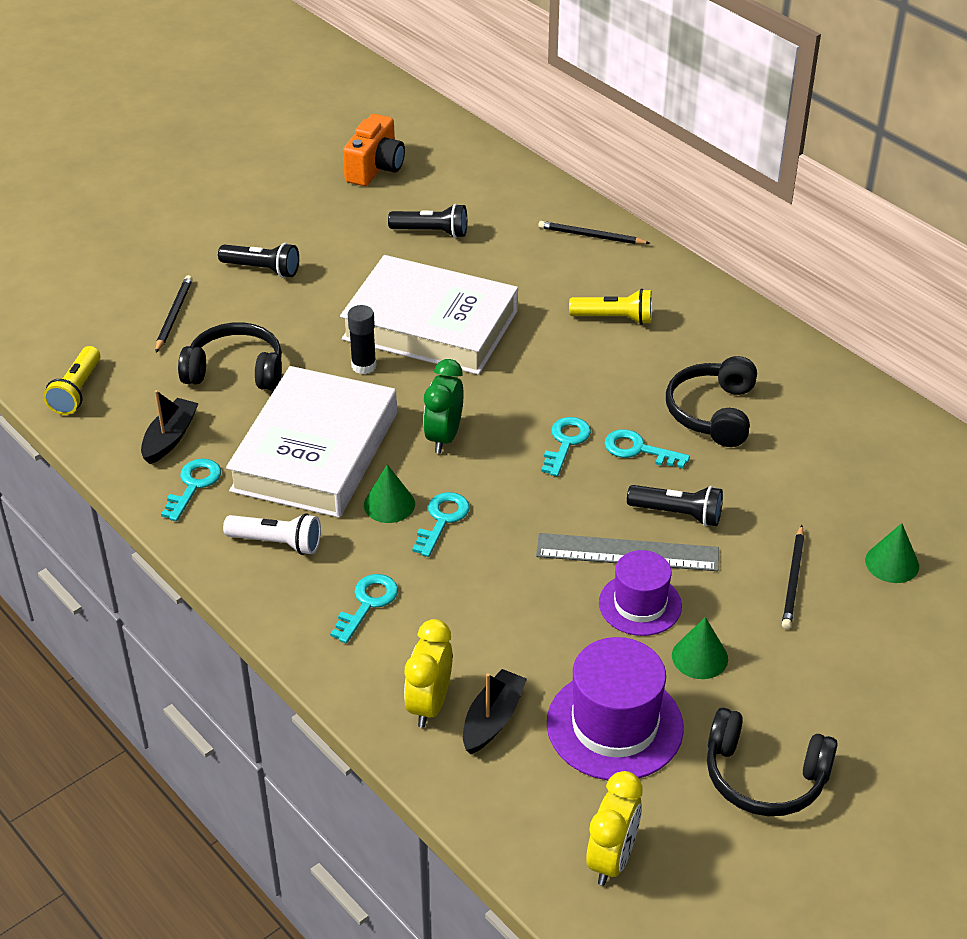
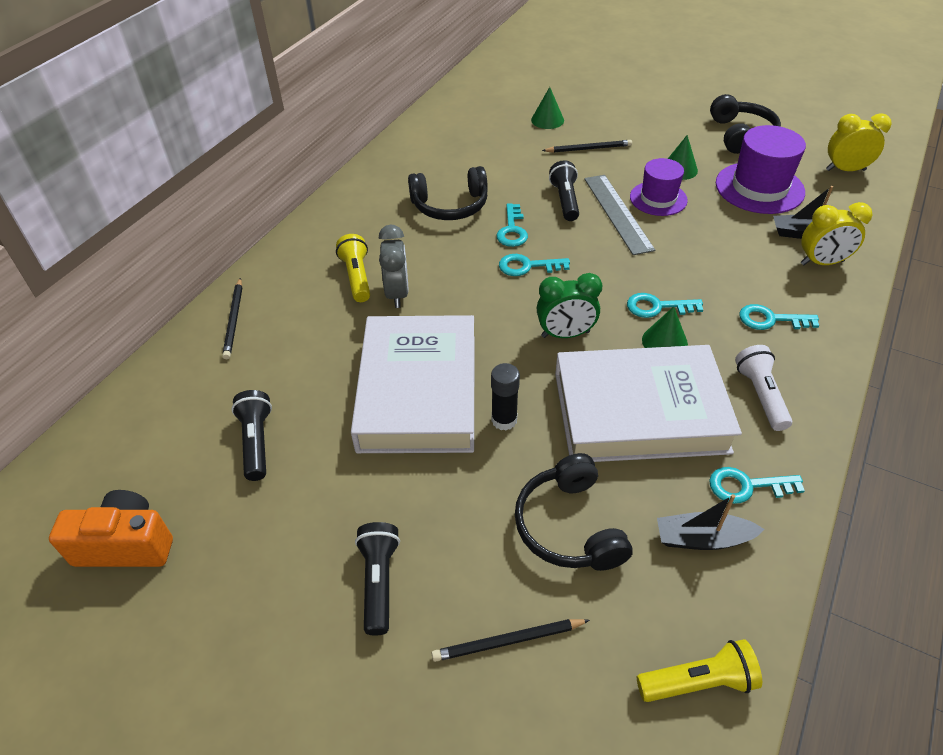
camera: 110 degrees left, 5 degrees up
none -> grey clock [379,225,409,308]

